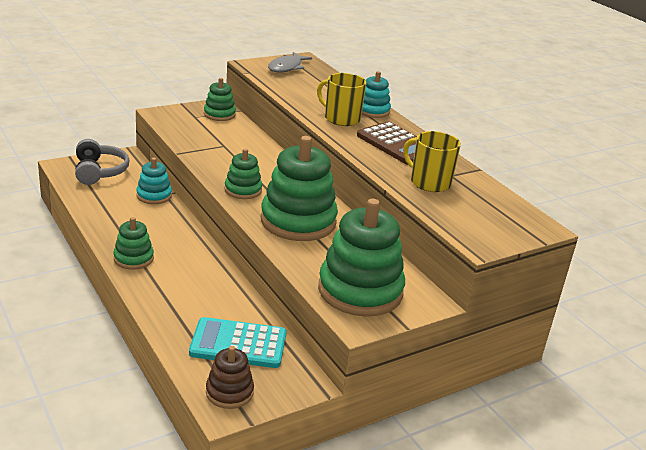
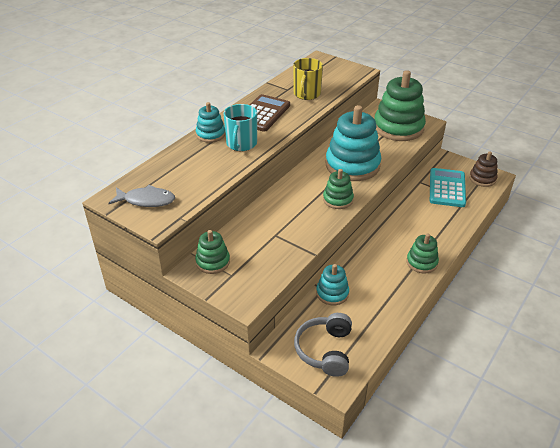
camera: 110 degrees left, 10 degrees up
grey headphones [75,139,130,185] -> grey headphones turned 45 degrees counterclockwise [294,313,352,377]
turquoise calculator [189,317,287,368] -> turquoise calculator turned 150 degrees counterclockwise [430,168,466,207]
green stacking toy [261,136,338,241] -> turquoise stacking toy [326,105,381,181]
yellow mug [317,73,366,126] -> turquoise mug [223,104,257,151]

